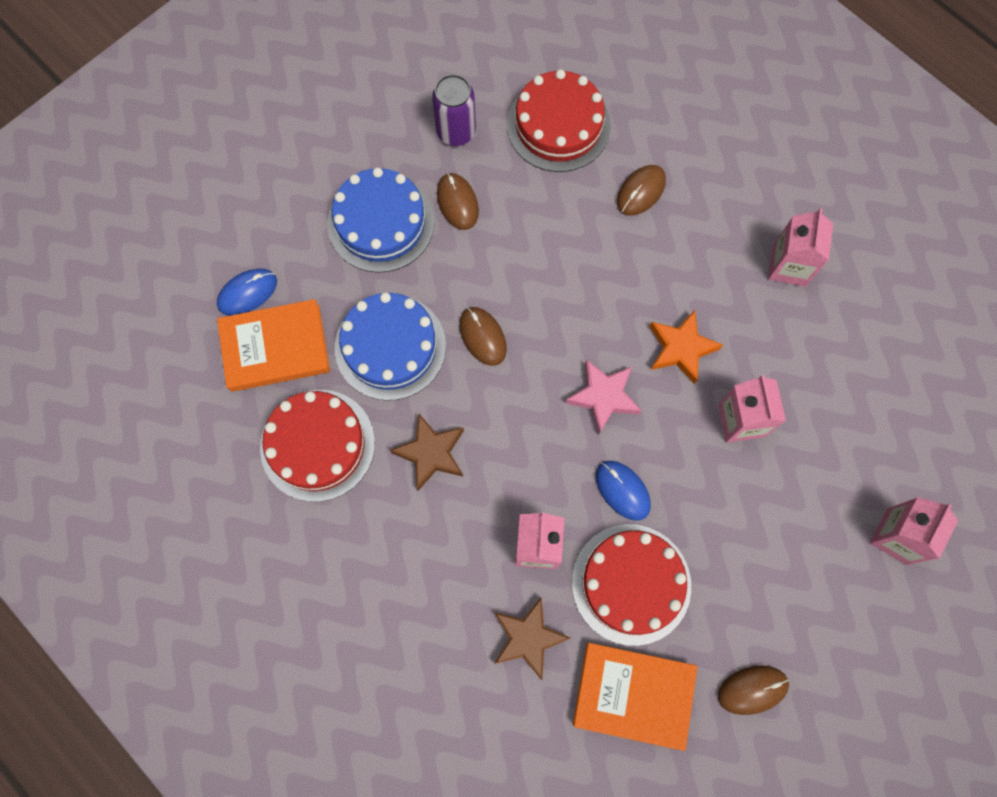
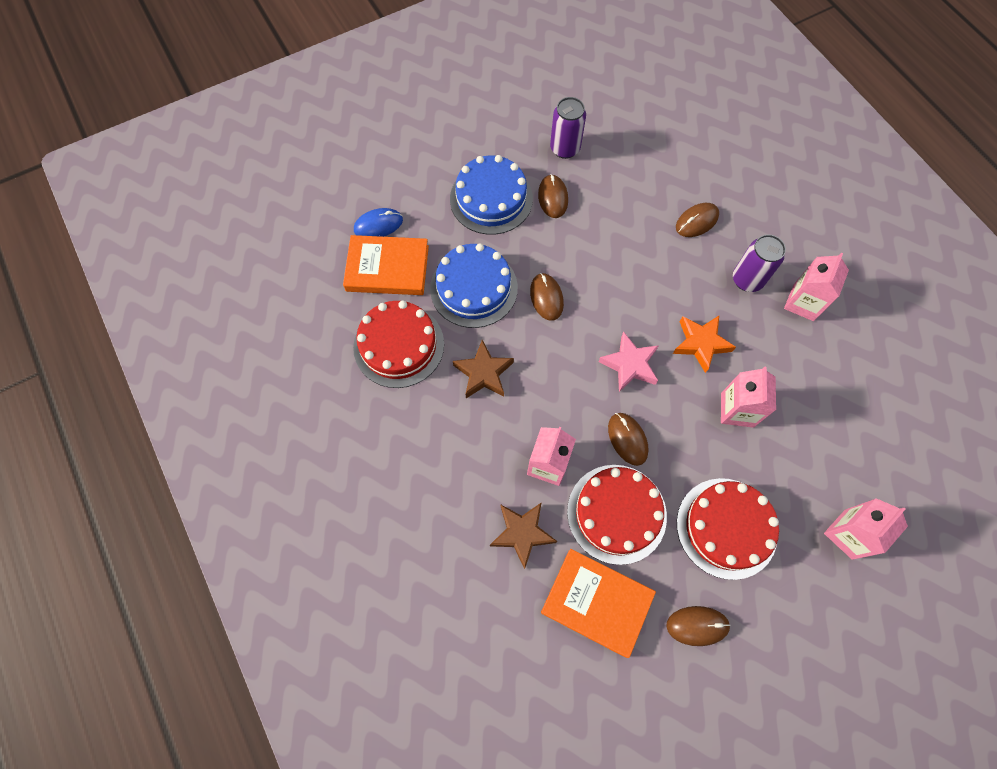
camera: 15 degrees right, 5 degrees down
red cake [507,69,611,172] -> red cake moved to [677,478,779,580]
blue mouse [596,461,651,521] -> brown mouse [608,413,649,466]
none -> purple can [733,234,786,292]

